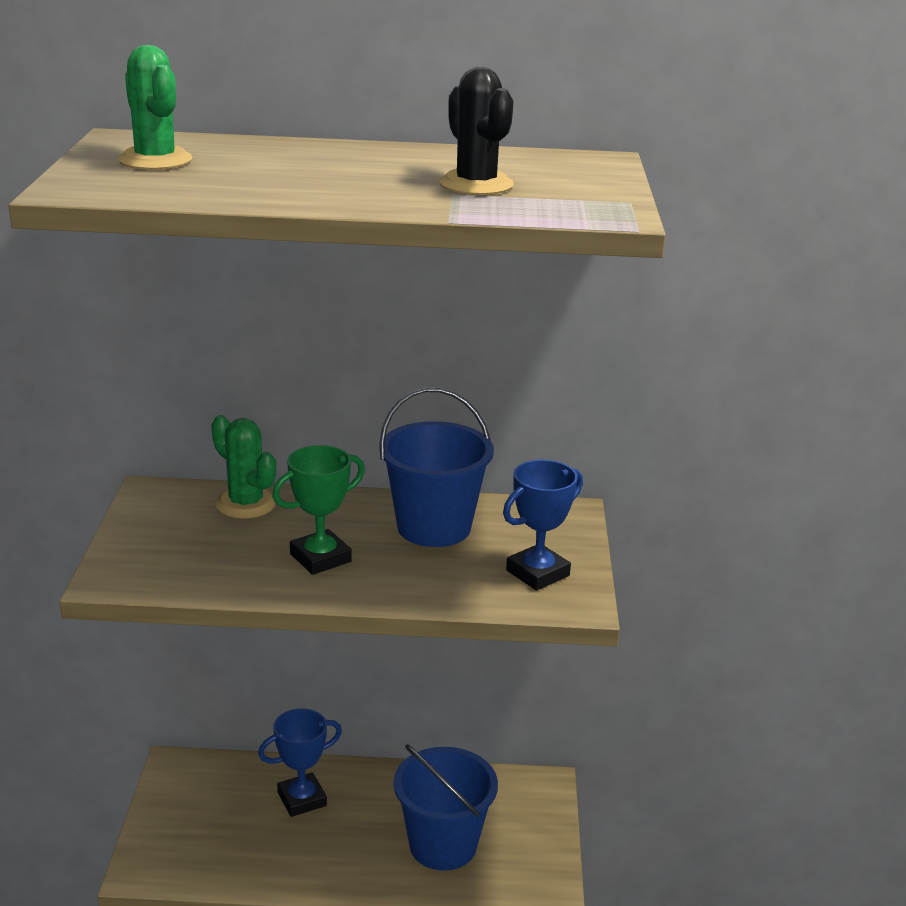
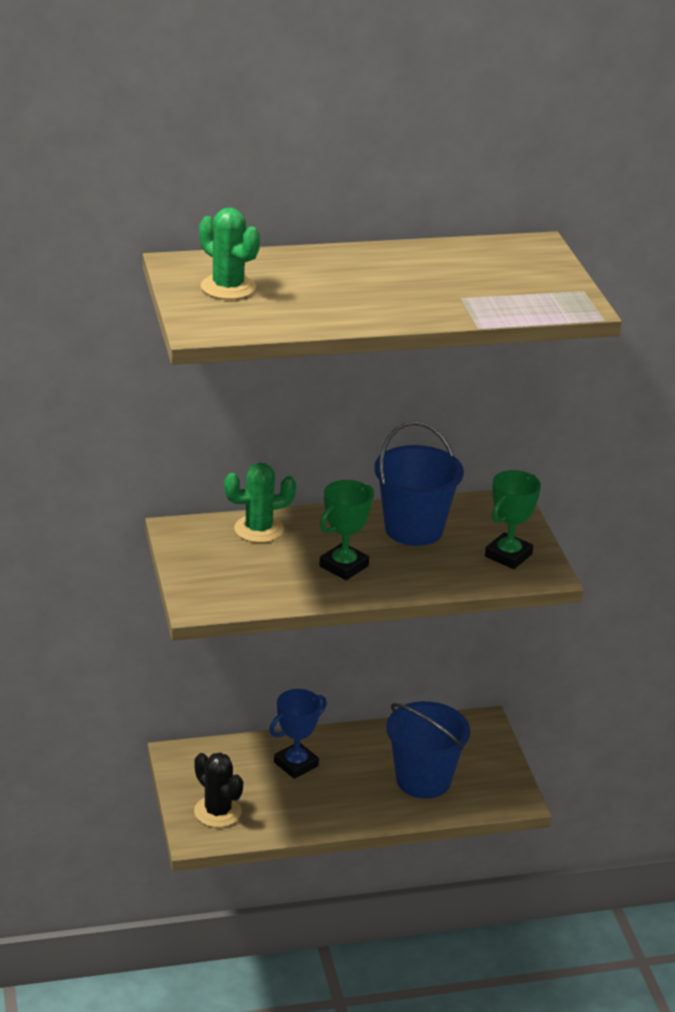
camera: 15 degrees left, 5 degrees up
green cactus [211,415,276,519] -> green cactus turned 45 degrees counterclockwise [224,463,296,543]
black cactus [439,67,514,195] -> black cactus moved to [194,752,243,828]
blue trophy [503,460,583,591] -> green trophy [485,470,541,569]

